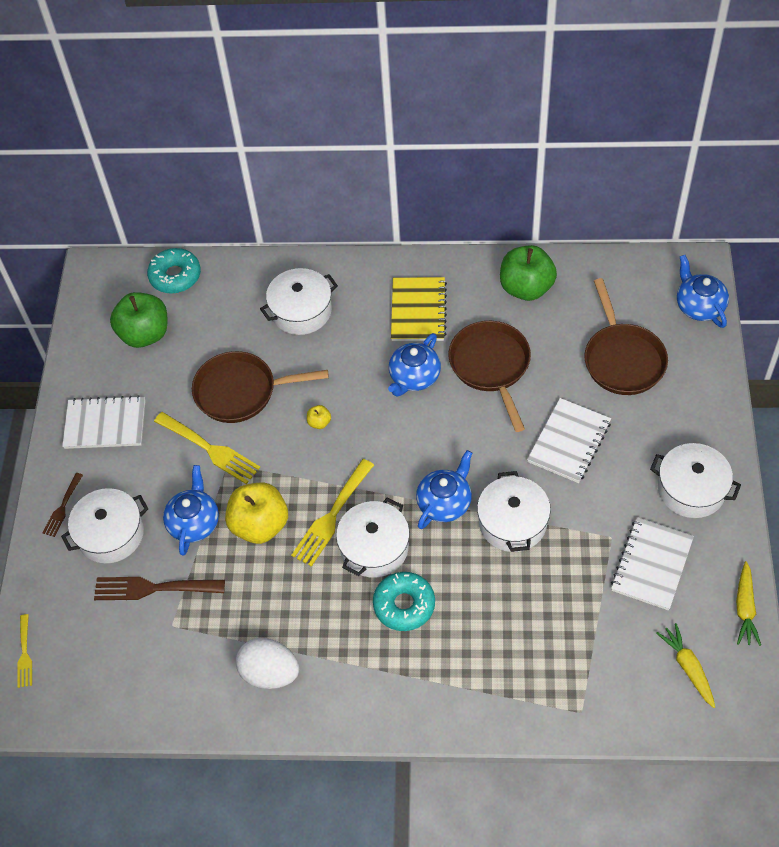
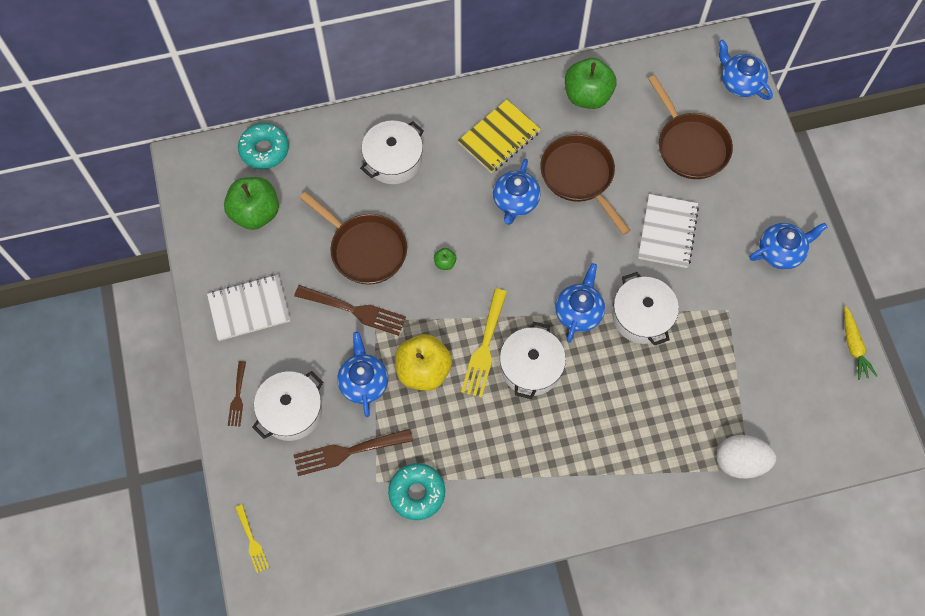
camera: 20 degrees left, 10 degrees up
yellow fork [154,412,260,484] -> brown fork [294,285,406,336]
brown pan [192,351,329,423] -> brown pan turned 120 degrees counterclockwise [300,192,407,285]
white egg [236,638,299,689] -> white egg moved to [717,435,776,479]
yellow apple [307,405,331,429] -> green apple [434,248,457,270]
turquoise donut [373,572,435,631] -> turquoise donut moved to [388,463,445,520]
yellow notebook [391,277,447,341] -> yellow notebook turned 60 degrees clockwise [458,100,541,173]
white notebook [611,517,694,610] -> none
white pot [650,443,741,518] -> blue teapot [749,223,828,270]
yellow carrot [656,623,715,708] -> none

